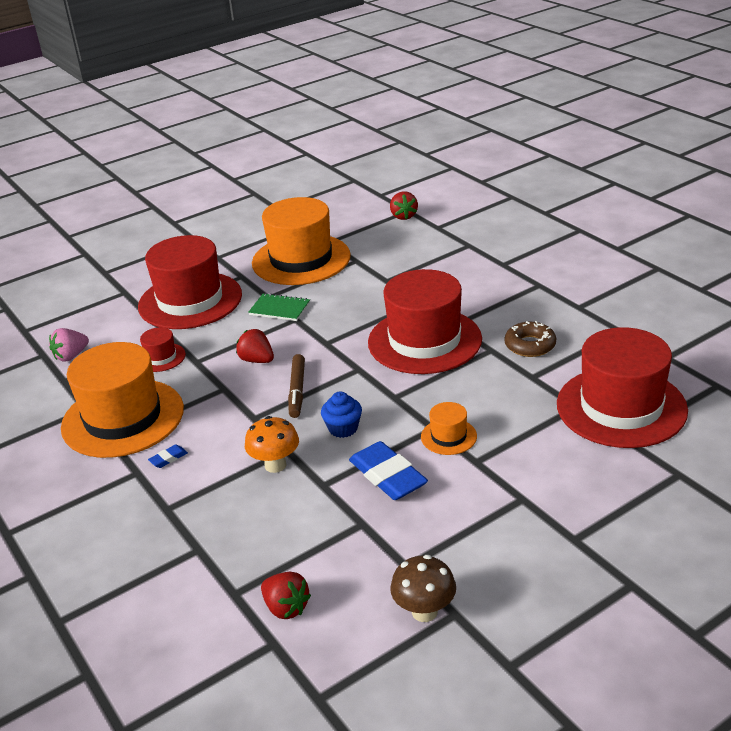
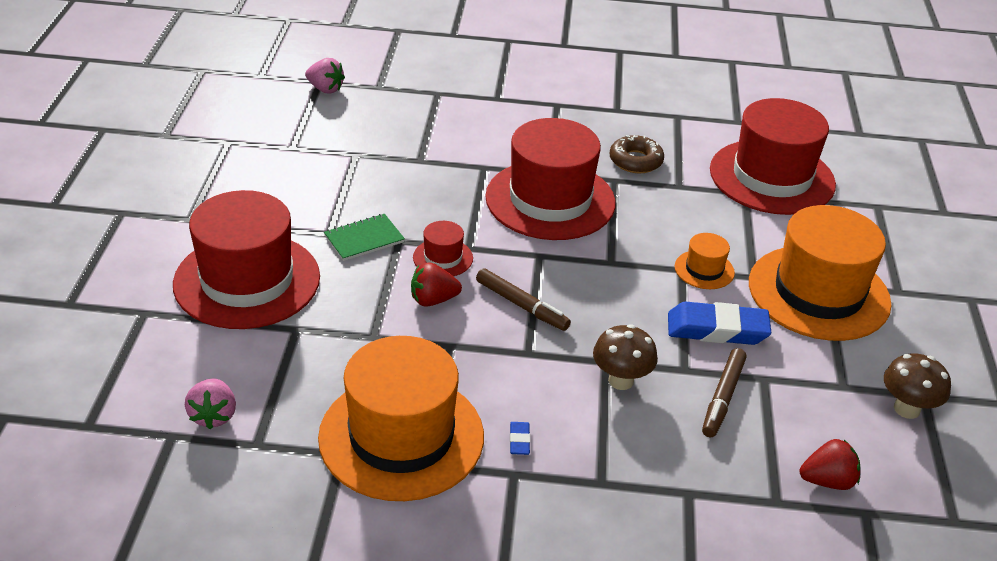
camera: 55 degrees left, 5 degrees up
red hat [140,327,186,372] -> red hat moved to [413,221,473,276]
orange mushroom [245,416,299,473] -> brown mushroom [593,324,658,390]
orange hat [252,197,351,285] -> orange hat moved to [749,205,892,341]
blue cupcake [321,391,362,438] -> none
red strawberry [390,191,418,220] -> pink strawberry [305,58,345,94]
none -> brown marker [702,348,747,438]

